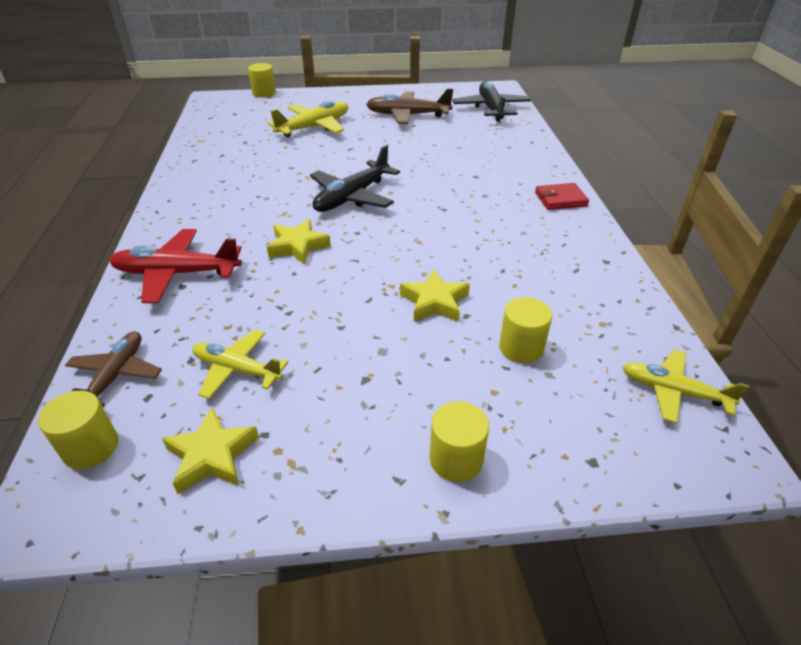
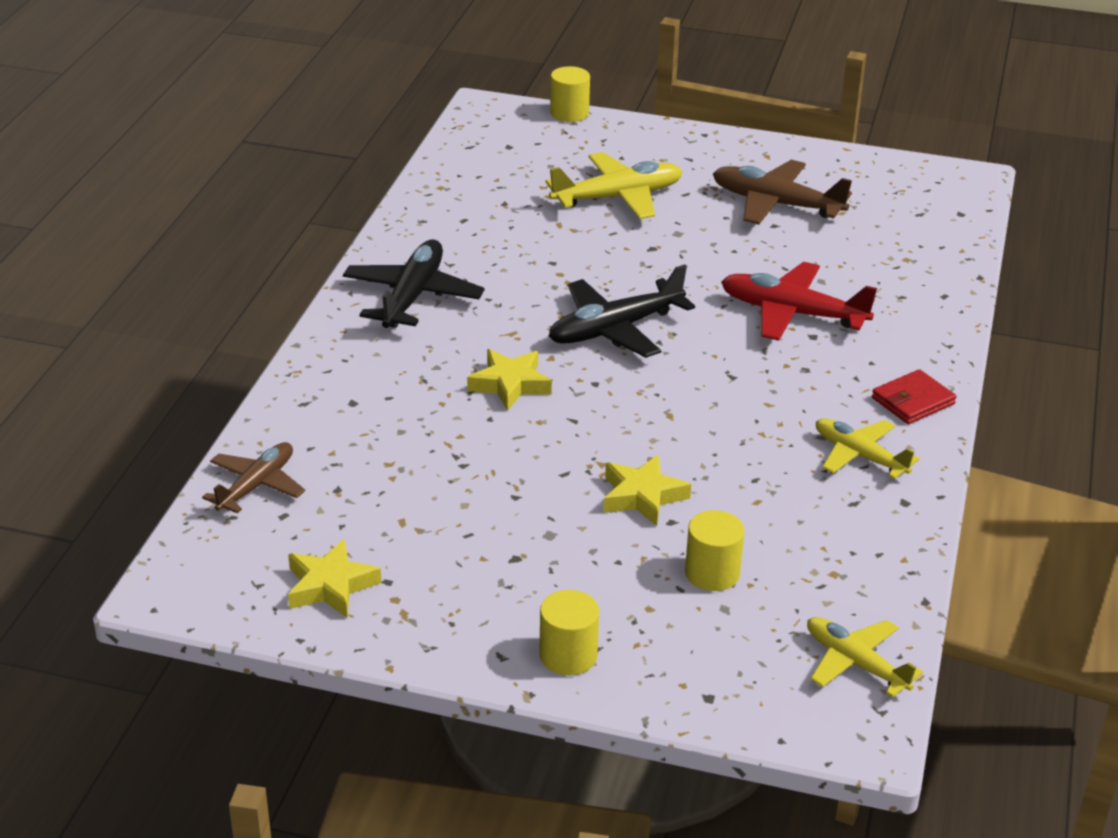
camera: 20 degrees right, 5 degrees down
yellow cylinder [38,390,118,469] -> none
red plane [109,229,242,303] -> red plane moved to [721,262,877,341]
yellow plane [192,330,289,399] -> yellow plane moved to [816,418,919,479]
black plane [453,81,531,122] -> black plane moved to [343,240,485,328]
red wallet [535,183,589,210] -> red wallet turned 45 degrees counterclockwise [872,369,956,424]

